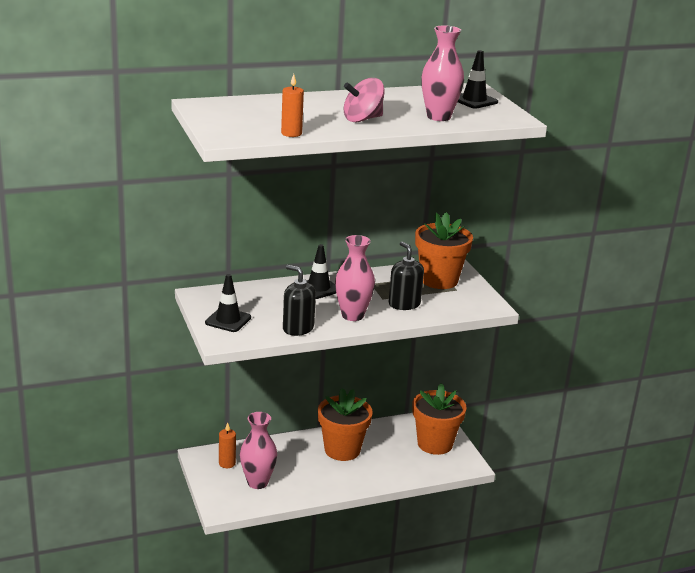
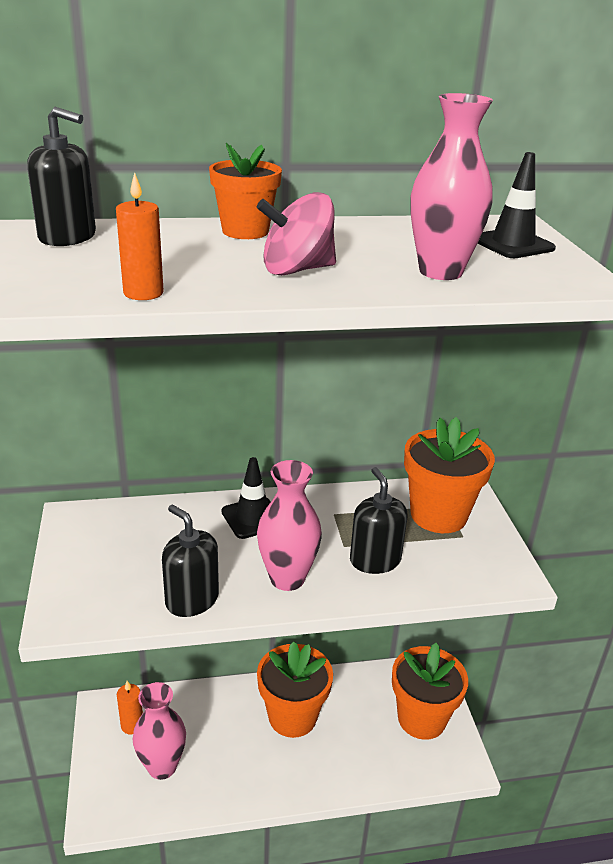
camera: 10 degrees right, 5 degrees up
black traffic cone [205,274,251,332] -> none
none -> black soap dispenser [27,107,96,246]
none -> orange flower pot [209,143,282,239]

